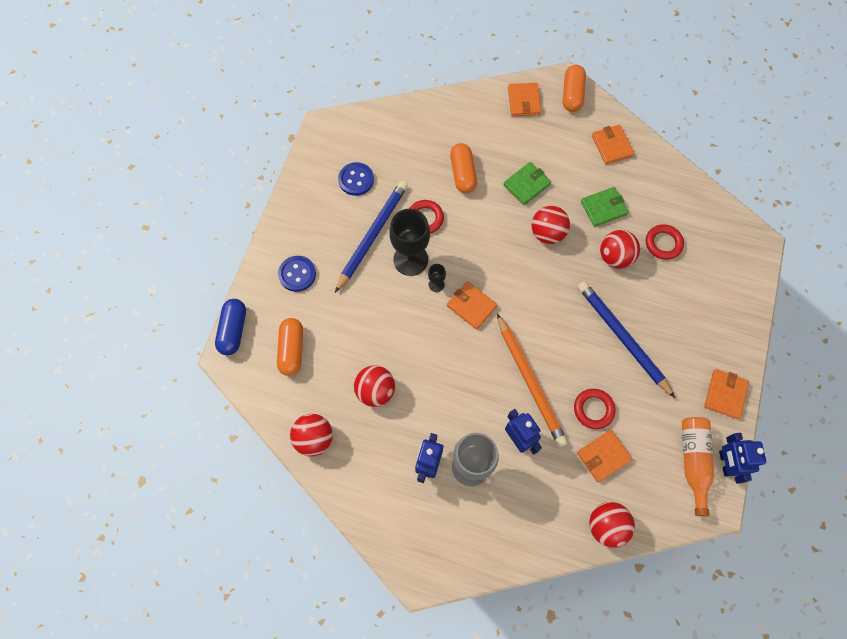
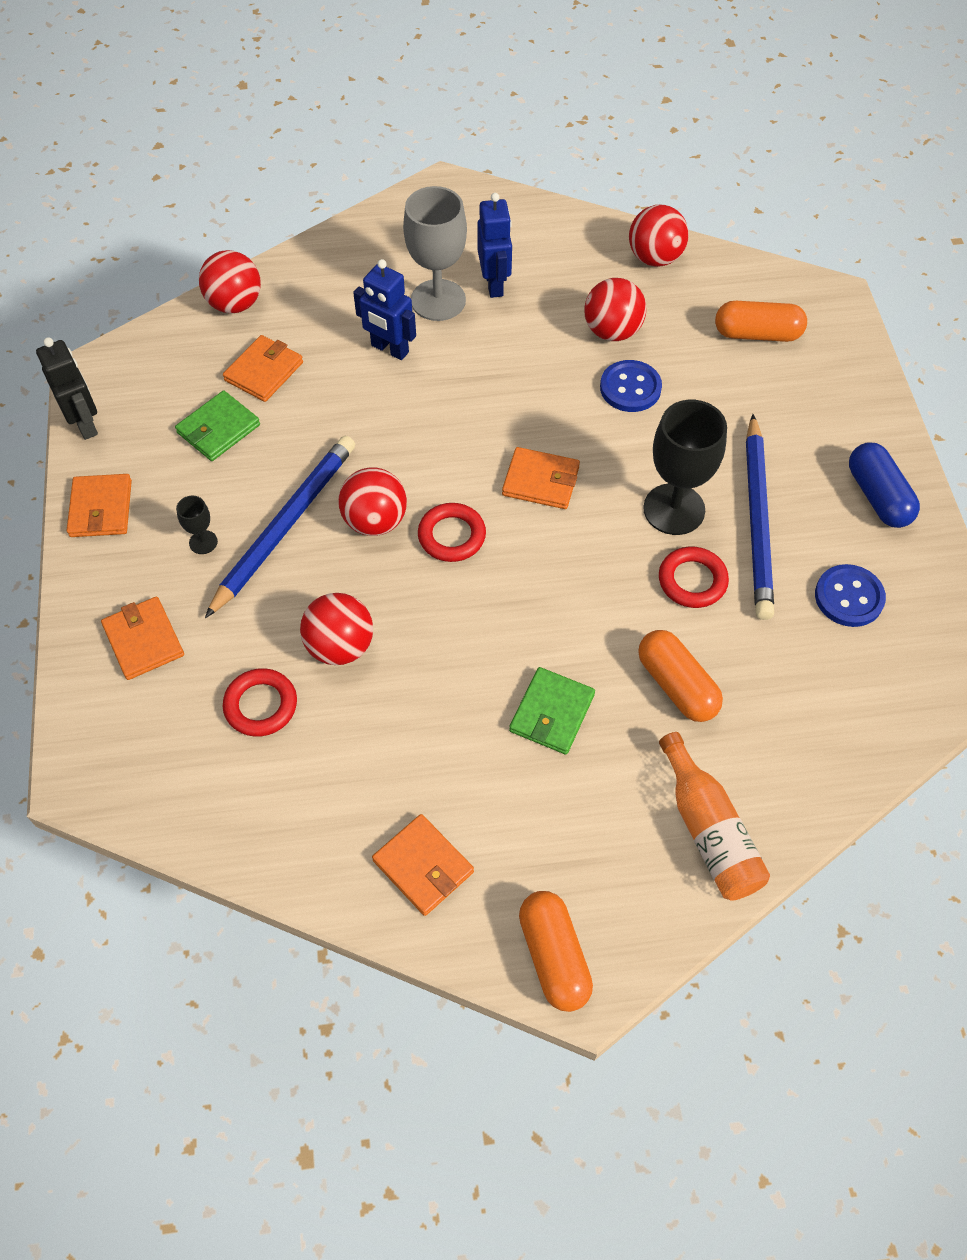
camera: 155 degrees right, 10 degrees down
blue capsule [215,299,246,355] -> blue capsule moved to [849,442,920,528]
orange capsule [277,318,303,376] -> orange capsule turned 60 degrees counterclockwise [715,301,807,342]
blue button [278,256,316,292] -> blue button moved to [600,360,662,412]
black goblet [428,264,446,292] -> black goblet moved to [176,496,218,554]
orange pencil [497,314,568,447] -> none
orange wallet [508,83,541,116] -> orange wallet moved to [101,596,184,680]
red ball [531,206,570,244] -> red ball moved to [338,467,407,536]
red ring [574,389,615,429] -> red ring moved to [418,503,486,562]
blue pencil [578,281,675,398] -> blue pencil turned 90 degrees counterclockwise [205,436,355,618]
green wallet [581,187,629,227] -> green wallet moved to [175,390,260,461]
orange bottle [682,417,714,516] -> orange bottle moved to [659,732,770,901]
blue robot [719,433,766,484] -> black robot [36,337,98,440]

